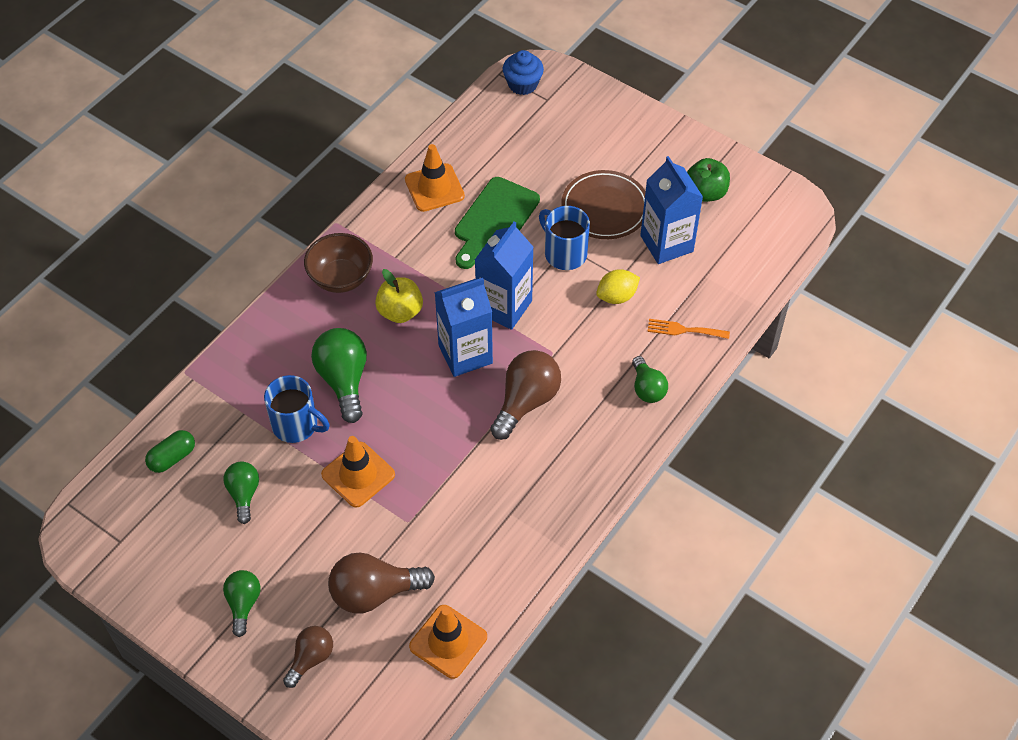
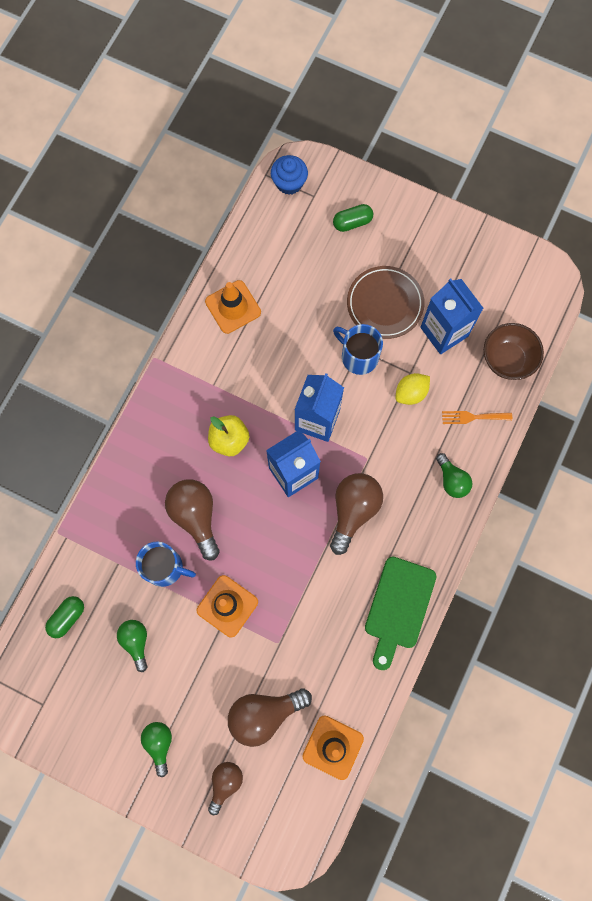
camera: 10 degrees left, 20 degrees up
brown bowl [304,233,373,293] -> brown bowl moved to [484,323,544,380]
green light bulb [311,328,367,423] -> brown light bulb [165,479,220,560]
green cutting board [455,177,540,269] -> green cutting board moved to [365,557,436,670]
green apple [687,158,730,202] -> none
none -> green capsule [333,204,373,232]

